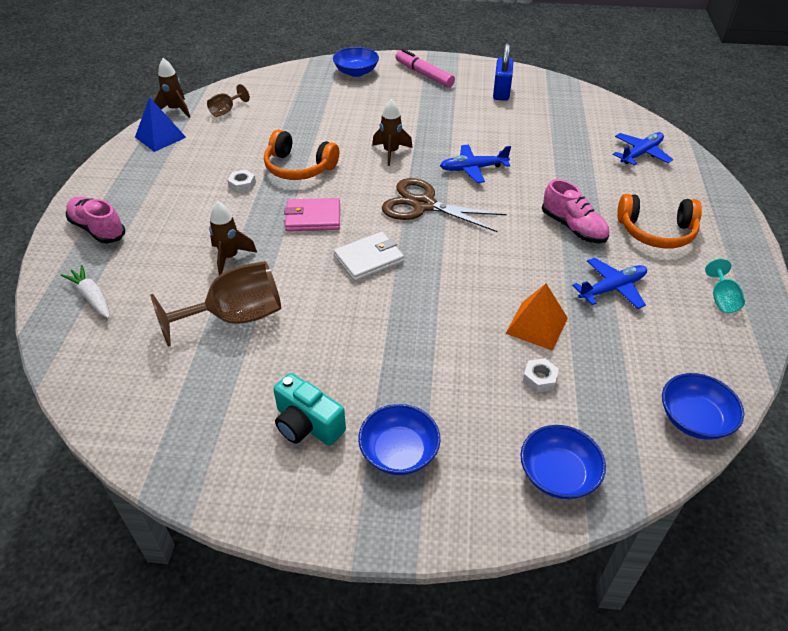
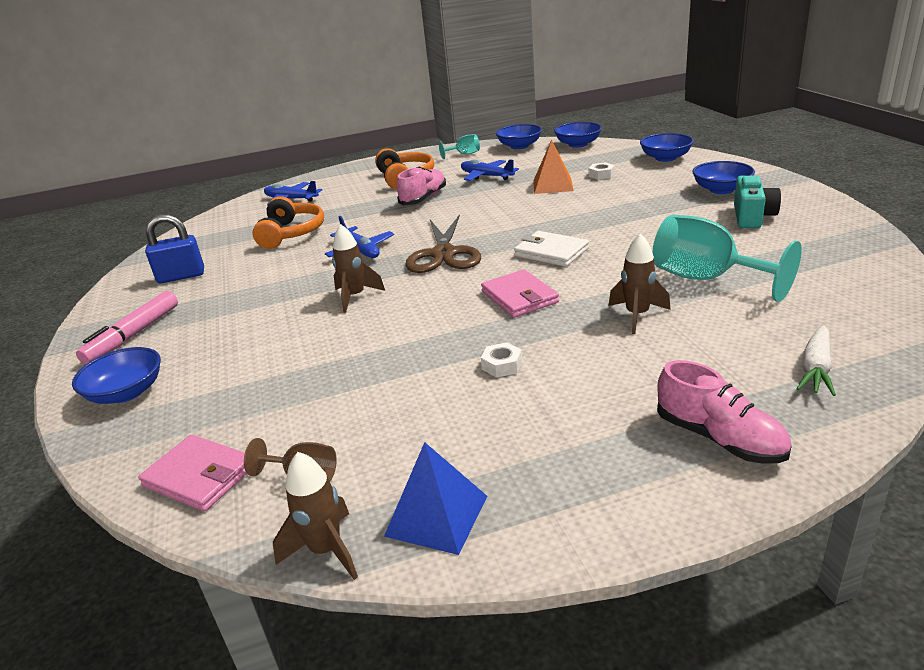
camera: 110 degrees left, 15 degrees down
pink shoe [66,197,125,244] -> pink shoe turned 60 degrees counterclockwise [657,360,792,463]
brown goblet [150,261,281,347] -> turquoise goblet [652,215,802,302]
orange headphones [264,130,339,180] -> orange headphones moved to [252,196,324,249]
none -> pink wallet [138,434,247,512]
none -> blue bowl [496,124,542,149]

